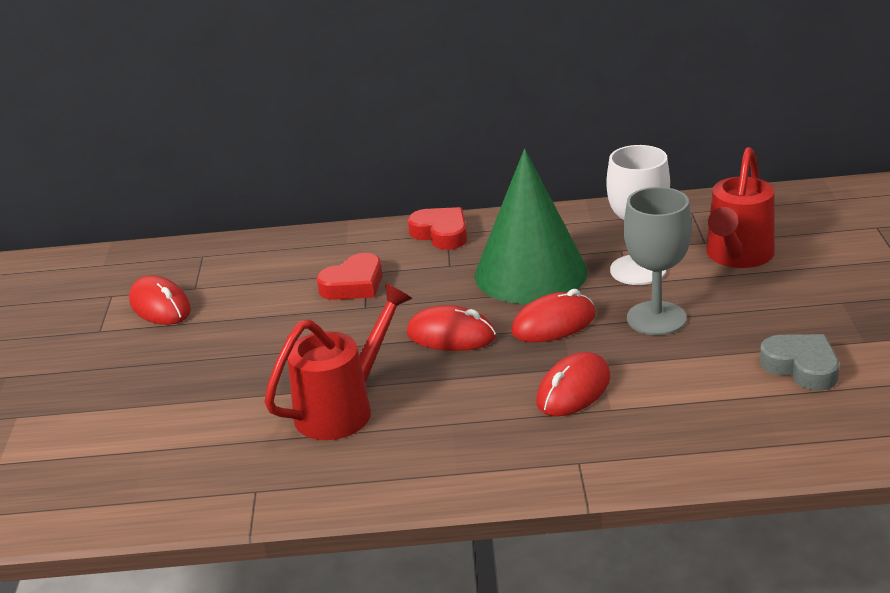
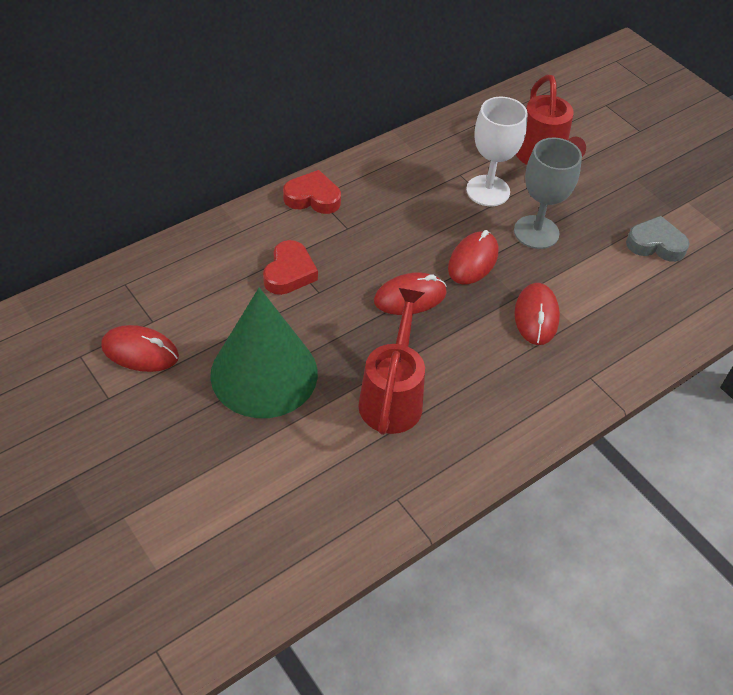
camera: 40 degrees left, 20 degrees up
green cone [475,149,588,304] -> green cone moved to [210,287,318,418]

